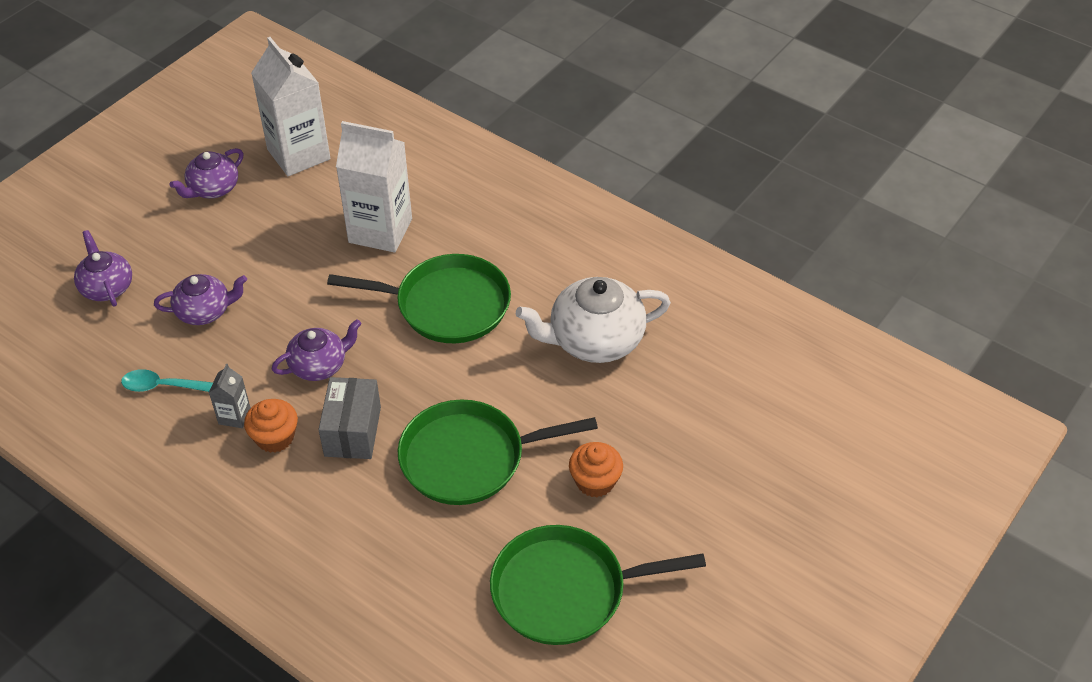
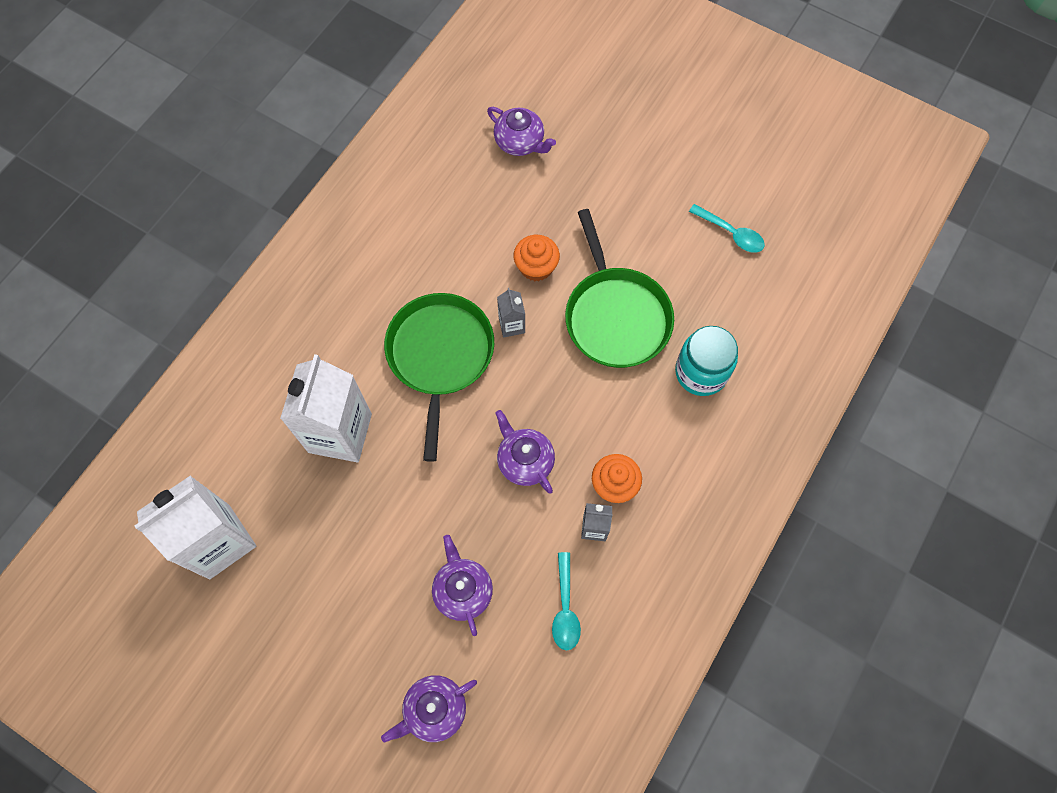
camera: 95 degrees left, 20 degrees up
purple teapot [170,148,243,198] -> purple teapot moved to [487,107,556,156]
grey box [318,377,381,459] -> none
green pan [490,525,706,645] -> turquoise spoon [689,204,765,253]
white teapot [516,277,671,363] -> none
orange cupcake [569,442,623,497] -> orange cupcake moved to [514,235,560,281]
none -> grey carton [497,288,525,338]
none -> turquoise jar [675,326,738,396]

